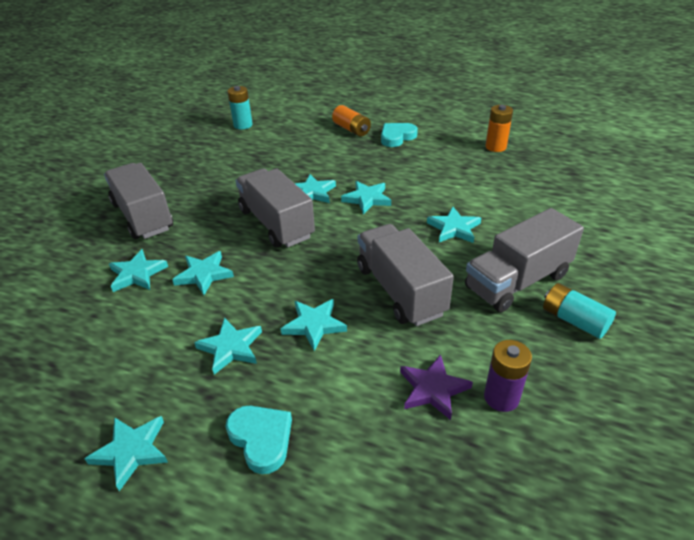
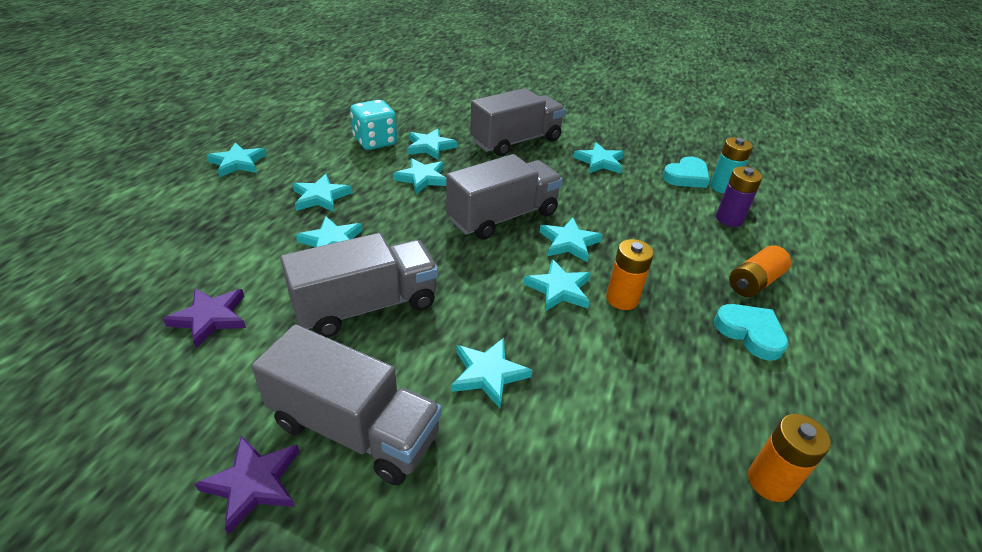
camera: 85 degrees right, 0 degrees up
turquoise heart [226,406,292,474] -> turquoise heart moved to [662,157,710,188]
grey truck [465,208,584,312] -> grey truck turned 150 degrees clockwise [252,324,442,485]
purple battery [484,340,532,412] -> purple battery moved to [716,166,763,227]
turquoise battery [543,283,616,339] -> purple star [195,436,300,535]
none -> turquoise dice [350,100,397,150]
none -> turquoise star [573,142,624,173]
none -> orange battery [606,239,654,310]

